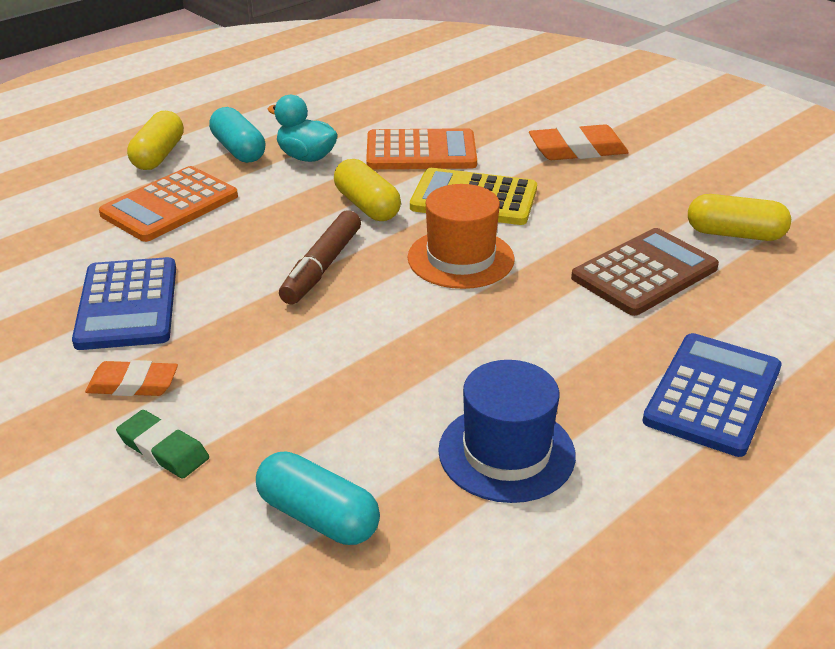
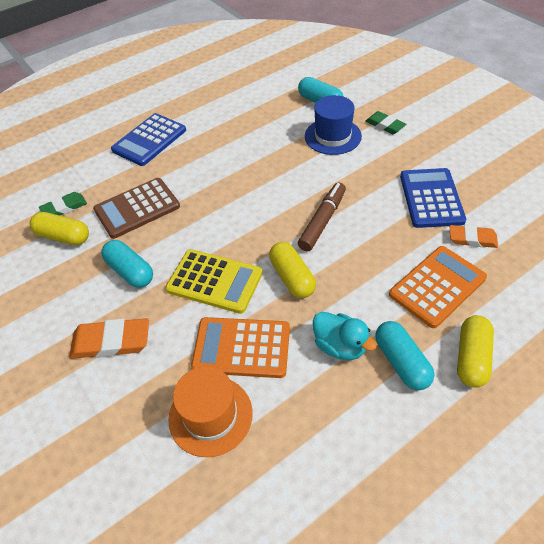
camera: 170 degrees left, 15 degrees up
orange eraser [85,360,178,396] -> orange eraser moved to [450,225,498,248]
orange hat [408,184,515,289] -> orange hat moved to [168,367,253,457]
blue hat [438,360,576,503] -> blue hat moved to [305,95,362,155]
none -> green eraser [39,192,87,215]
none -> turquoise capsule [101,240,153,288]

